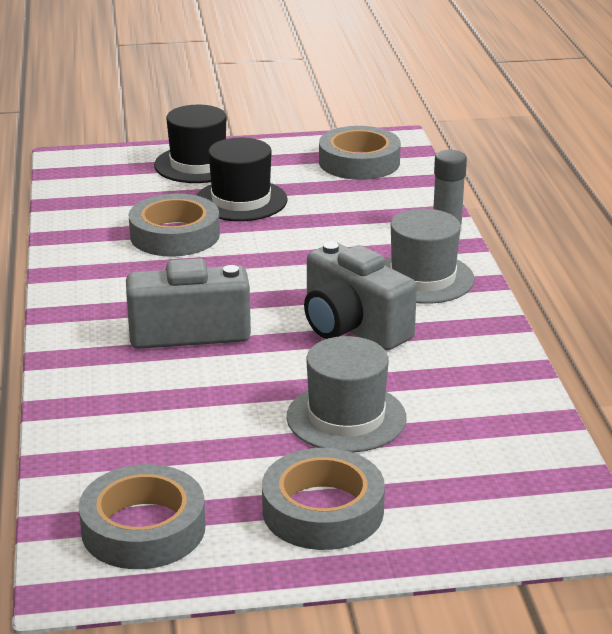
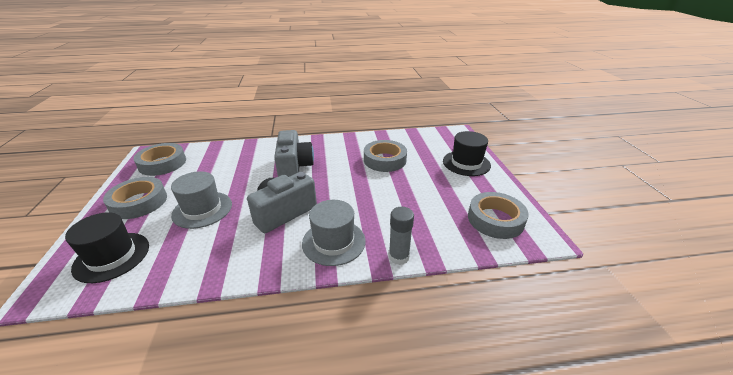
camera: 90 degrees right, 5 degrees up
black hat [196,138,288,221] -> black hat moved to [65,212,149,283]

